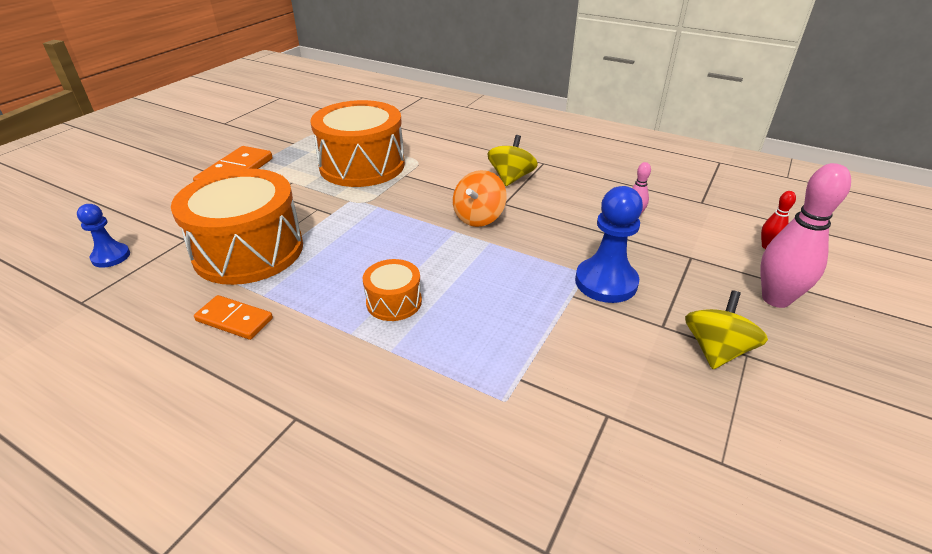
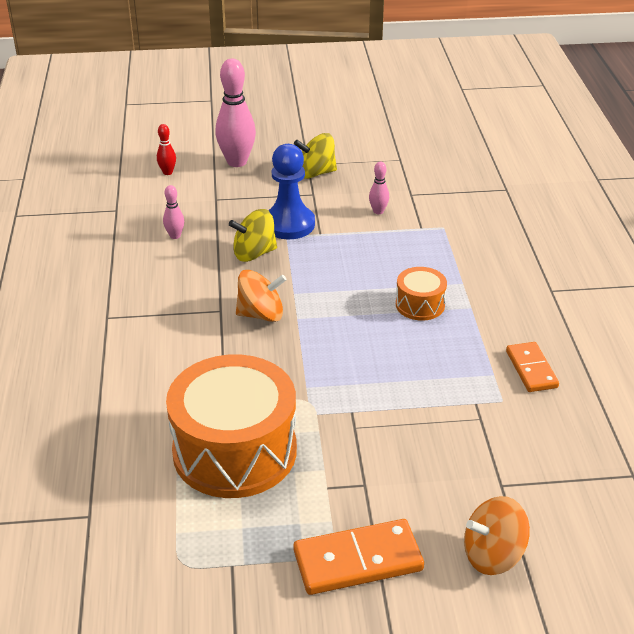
camera: 125 degrees left, 0 degrees up
blue pawn [77,204,130,268] -> none
orange drum [171,169,303,285] -> none
yellow spinning top [488,135,538,186] -> yellow spinning top moved to [229,209,277,262]
none -> pink bowling pin [369,162,389,214]
none -> orange spinning top [464,496,530,575]

